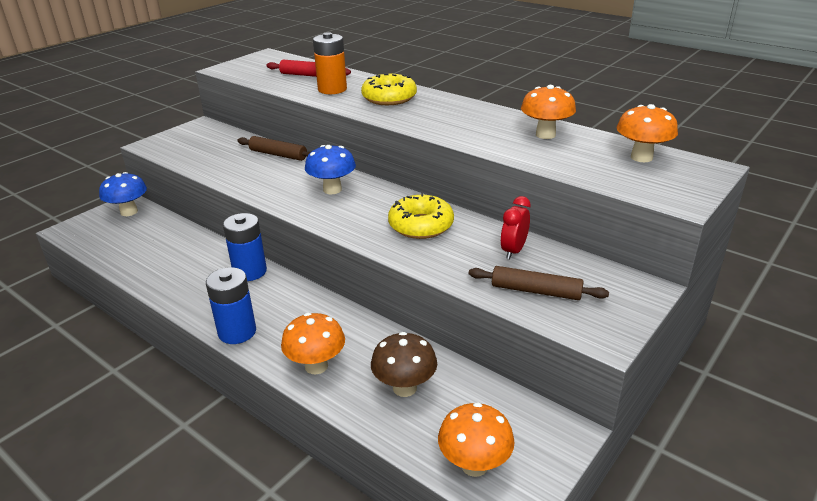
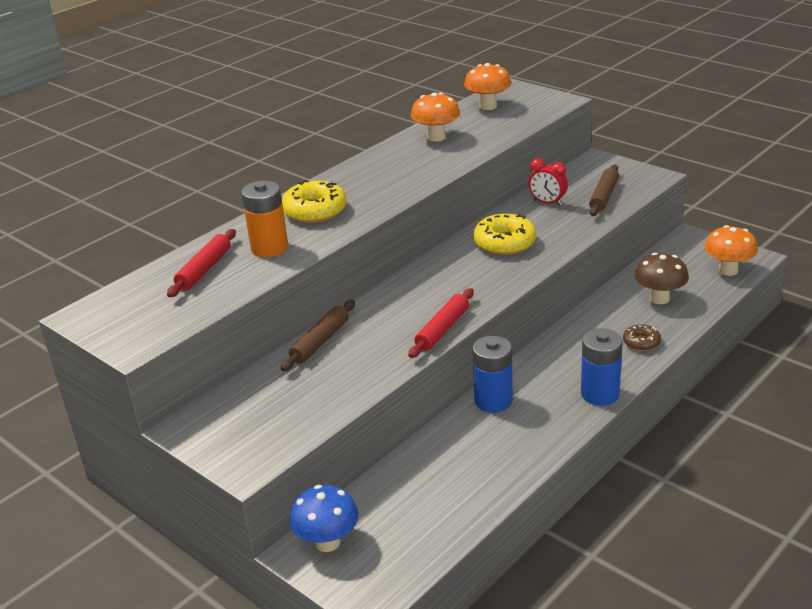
camera: 85 degrees left, 0 degrees up
orange mushroom [281,313,345,374] -> brown donut [623,324,661,351]
blue mushroom [305,145,356,194] -> none
none -> red rolling pin [408,288,474,358]

